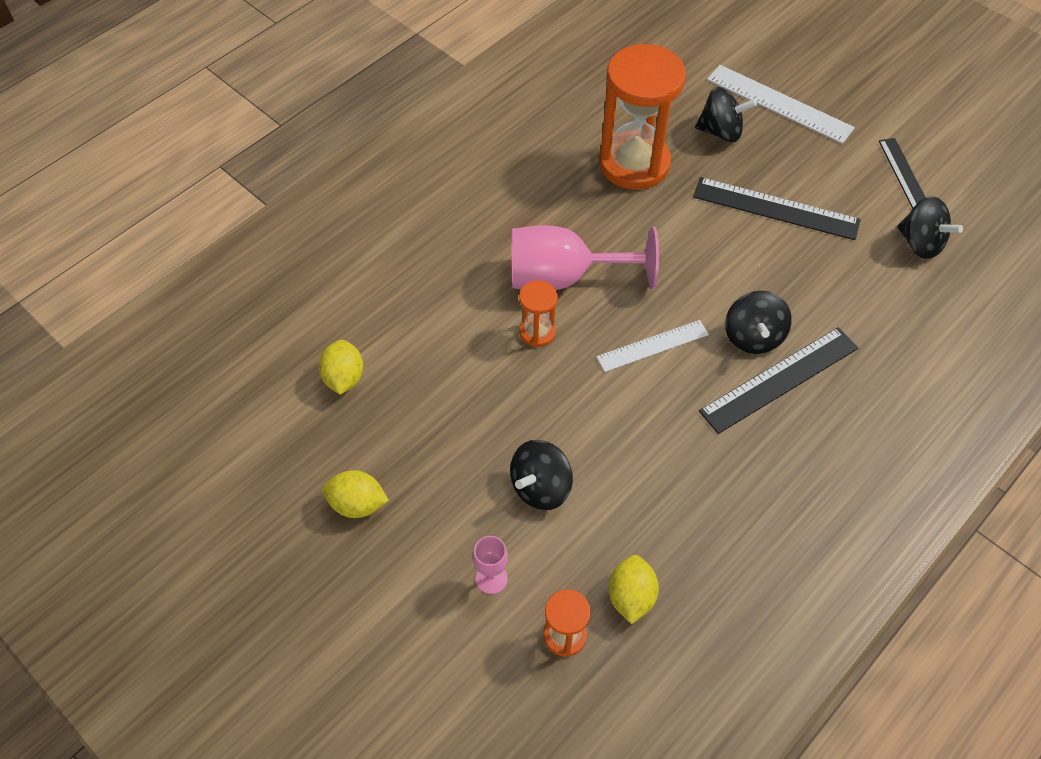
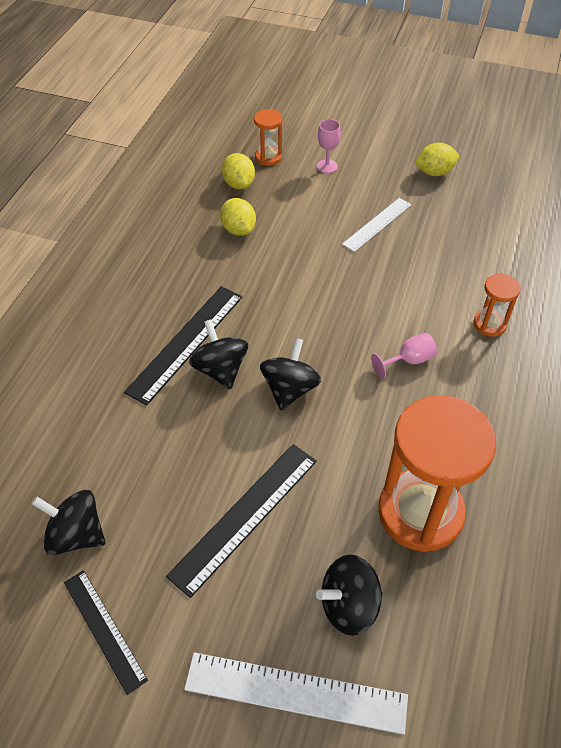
camera: 155 degrees right, 5 degrees down
yellow lemon [319,340,364,395] -> yellow lemon moved to [220,198,256,236]
black spinning top [510,440,573,510] -> black spinning top moved to [260,338,321,410]
pink goblet [512,225,659,290] -> pink goblet [371,333,437,378], size x0.44
orange hourglass [519,281,558,347] -> orange hourglass moved to [474,274,521,337]
white ruler [597,320,709,372] -> white ruler moved to [342,198,411,252]
black ruler [693,177,861,240] -> black ruler turned 45 degrees counterclockwise [166,444,317,598]

